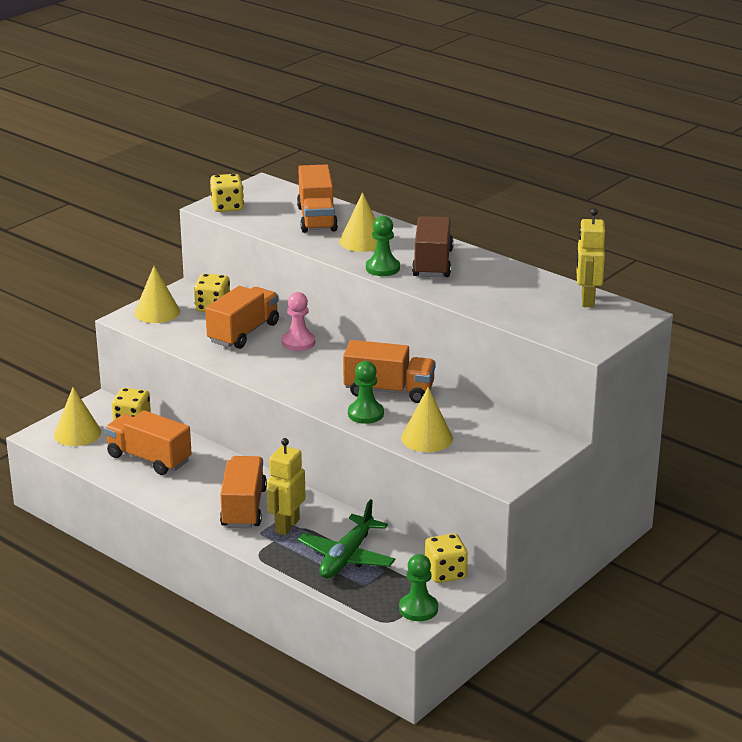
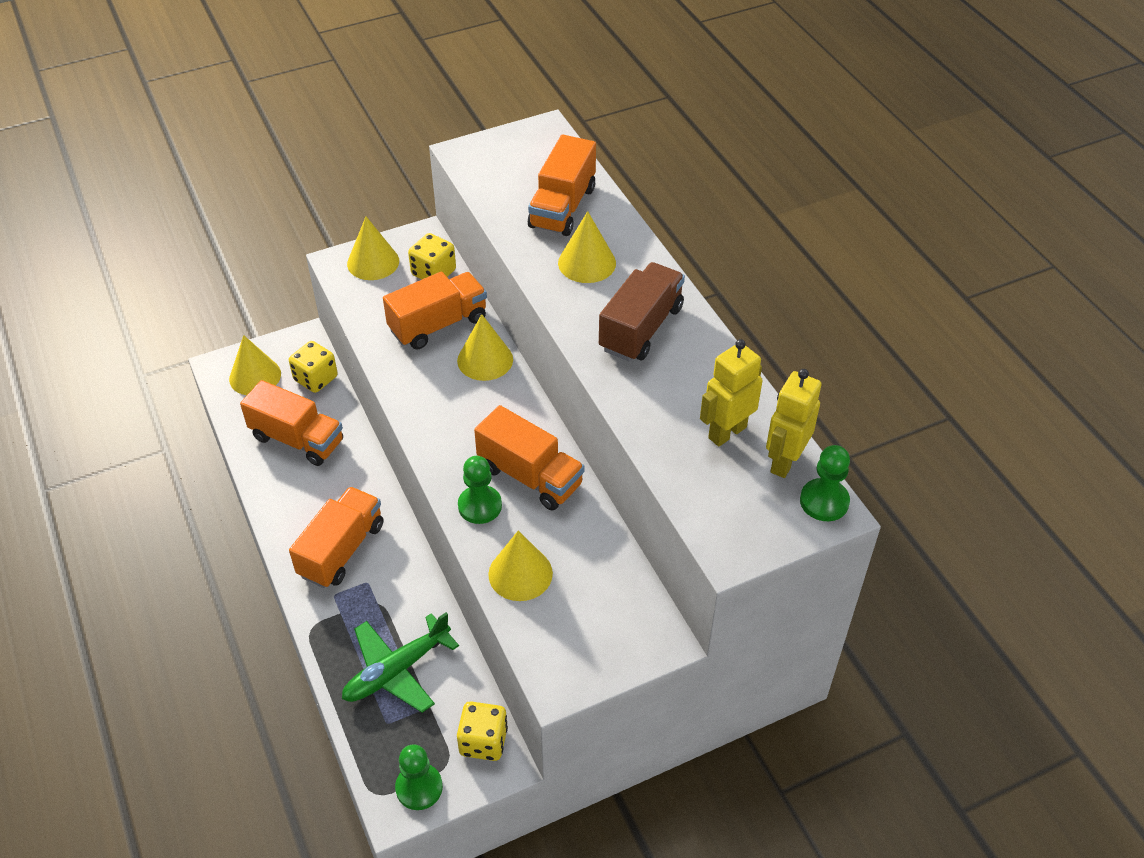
camera: 25 degrees right, 20 degrees up
orange truck [105,410,192,475] -> orange truck turned 150 degrees clockwise [240,380,343,466]
yellow dice [210,174,244,212] -> none
yellow robot [267,438,305,535] -> yellow robot moved to [700,339,763,447]
pink pawn [282,292,315,351] -> yellow cone [457,314,513,381]
green pawn [366,216,400,276] -> green pawn moved to [800,445,850,521]

